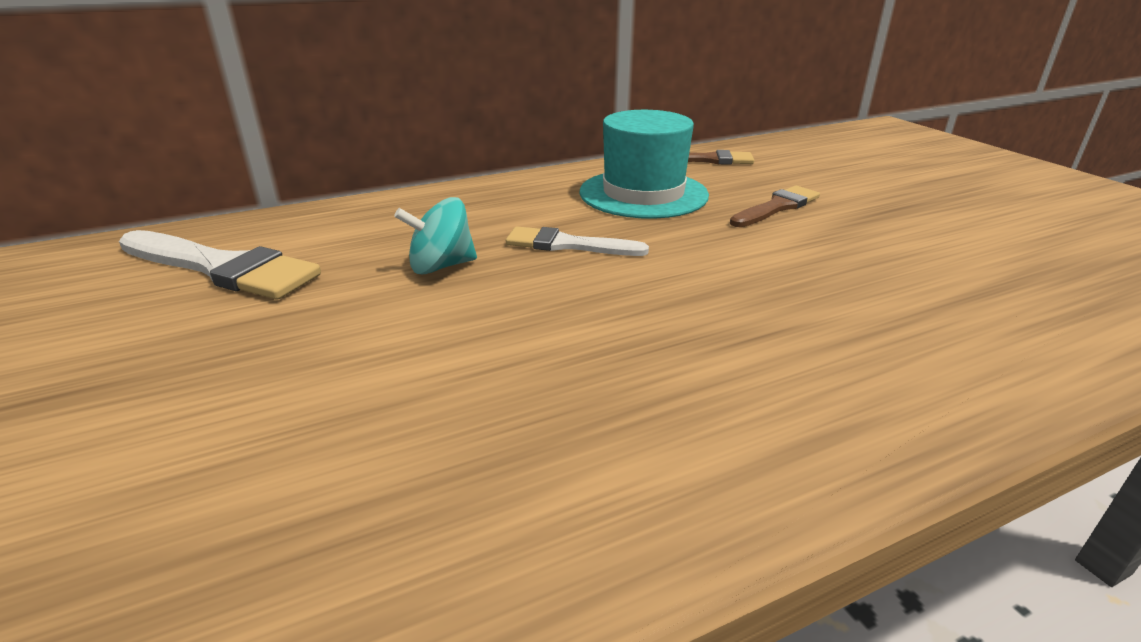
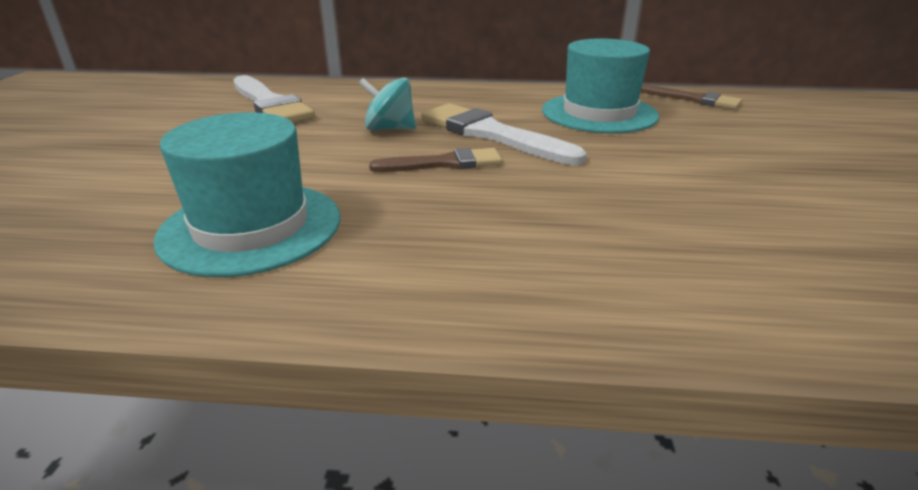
camera: 30 degrees right, 0 degrees up
white brush [506,226,649,256] -> white brush [421,103,586,165], size x1.61
brown brush [730,186,820,227] -> brown brush moved to [369,148,502,172]
none -> turquoise hat [153,112,340,277]

